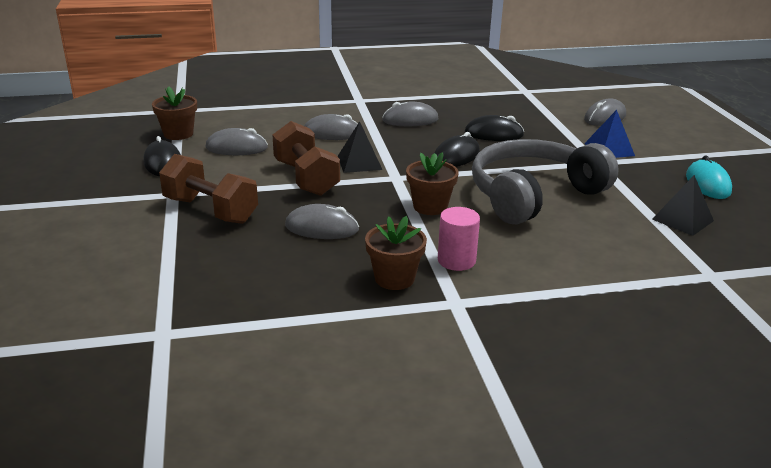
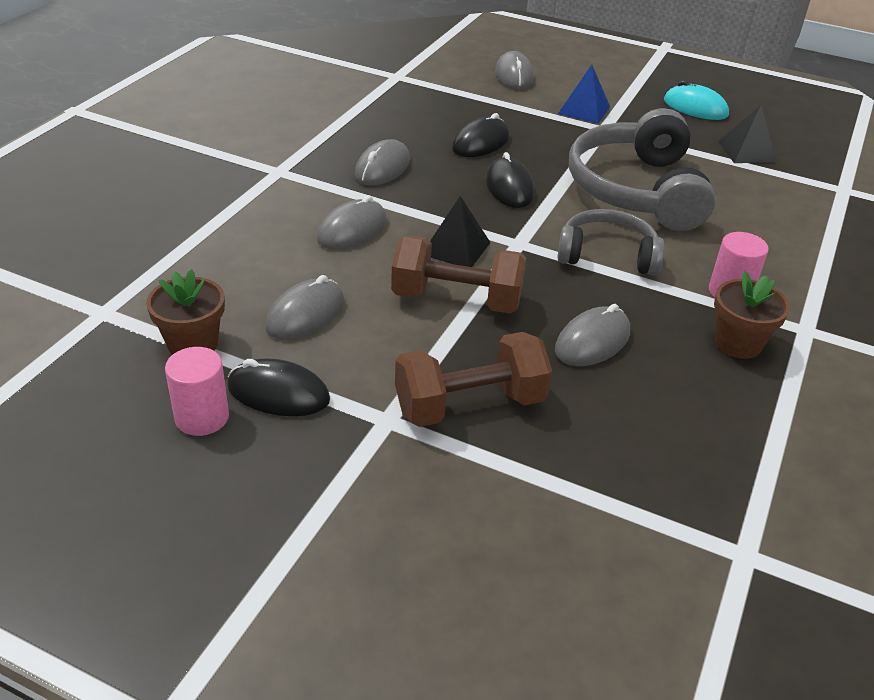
camera: 55 degrees left, 10 degrees up
brown flower pot [406,152,459,215] -> grey headphones [557,209,664,275]
none -> pink cylinder [165,347,229,436]

